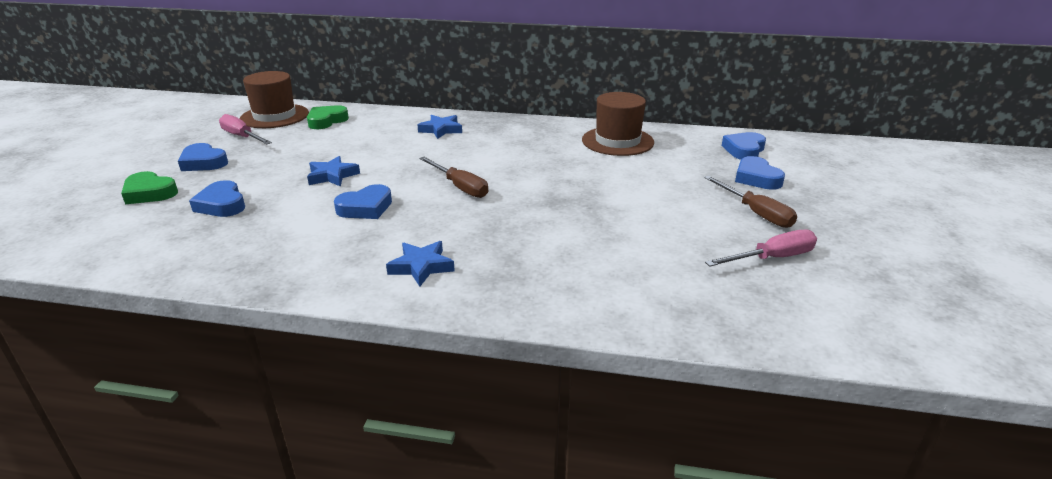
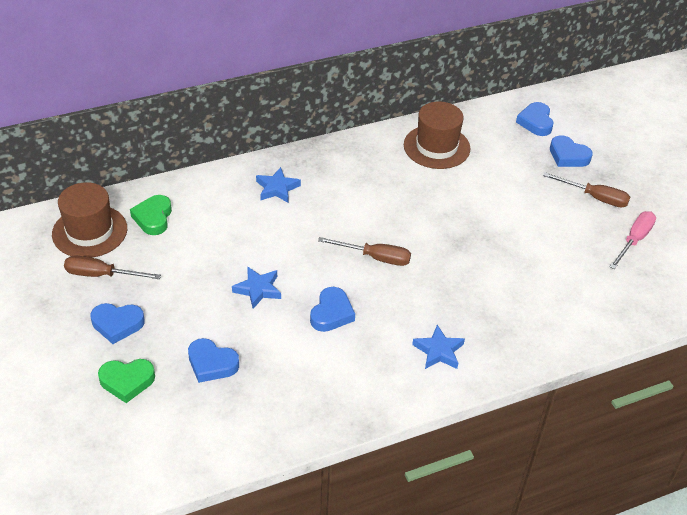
camera: 35 degrees left, 15 degrees up
pink screwdriver [219,114,272,144] -> brown screwdriver [64,255,161,279]

